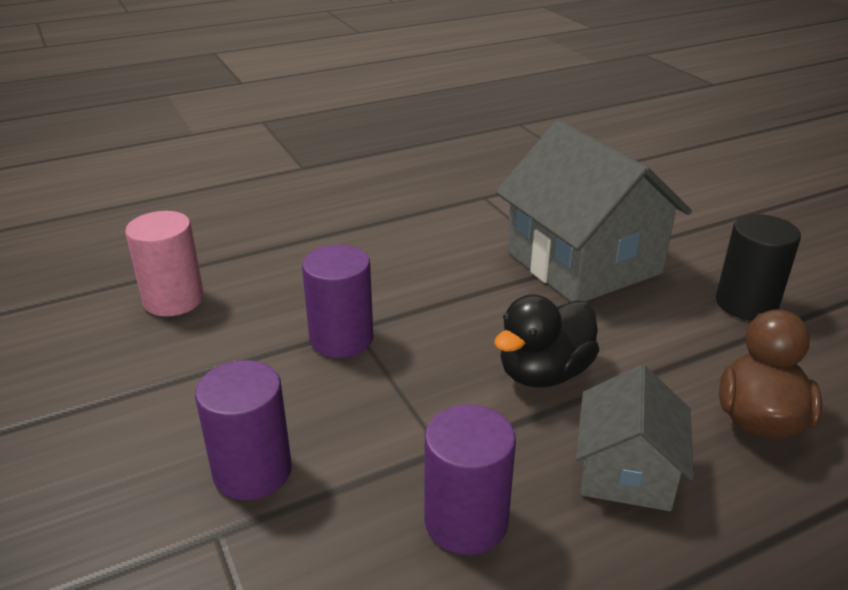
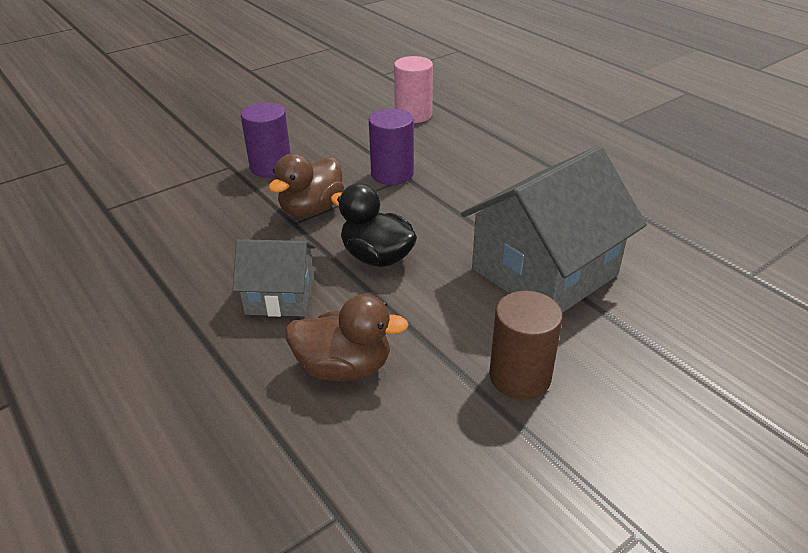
camera: 80 degrees right, 5 degrees up
purple cylinder [425,405,516,555] -> none
black cylinder [716,214,801,320] -> brown cylinder [489,291,563,400]
none -> brown duck [268,153,344,217]

